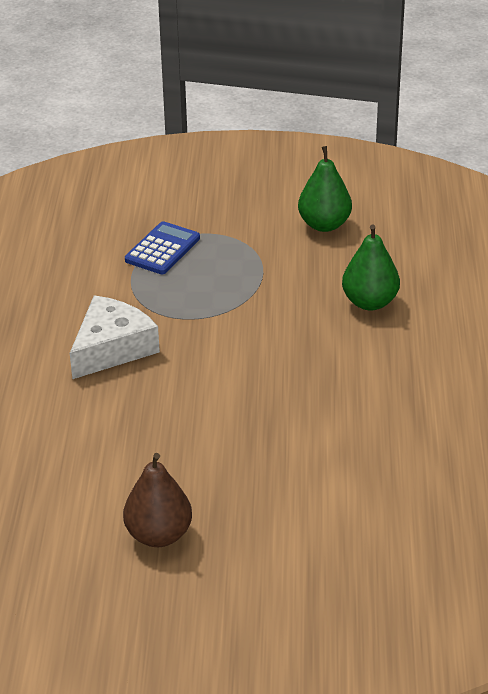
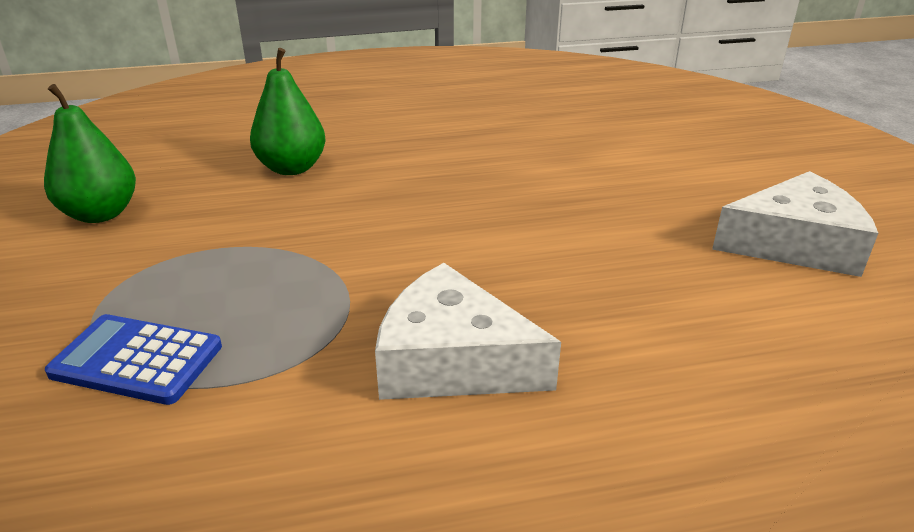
camera: 105 degrees left, 5 degrees down
brown pear [123,453,192,547] -> white cheese [712,171,878,277]

